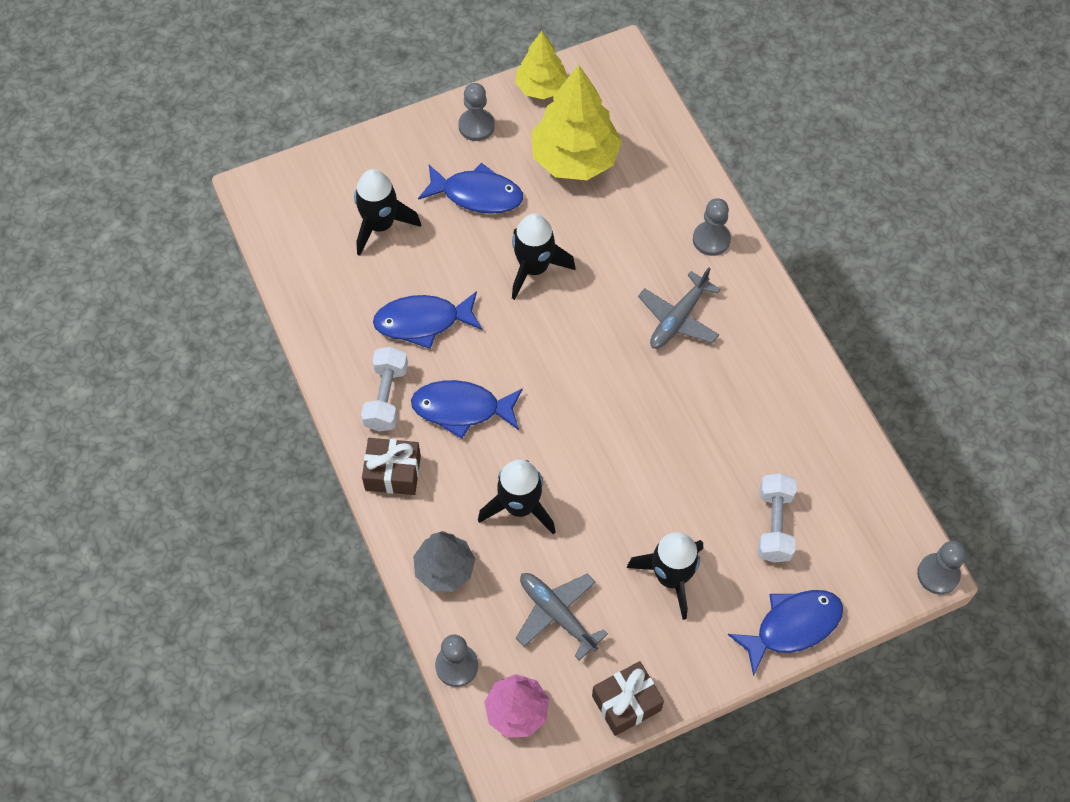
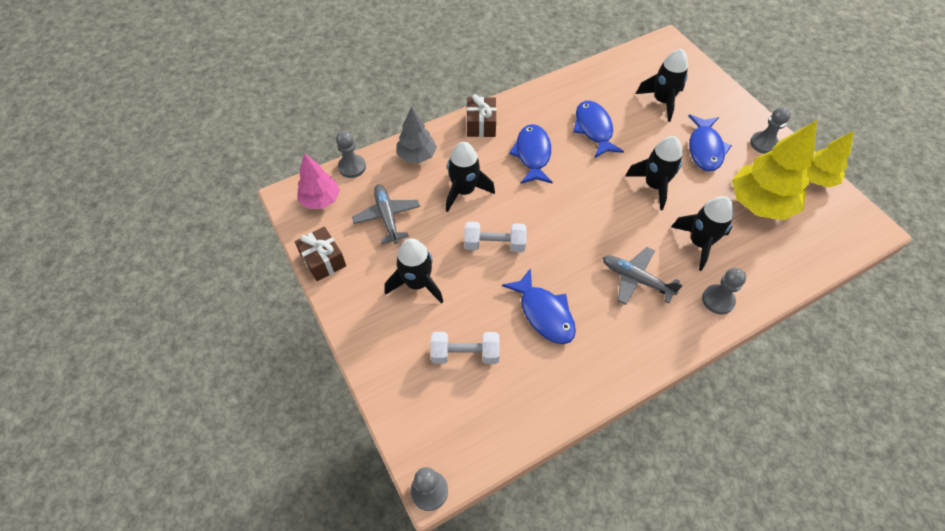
camera: 85 degrees right, 5 degrees down
white dumbbell [361,347,408,431] -> white dumbbell moved to [464,221,527,252]
grey plane [516,573,608,660] -> grey plane turned 60 degrees counterclockwise [352,184,420,244]
blue fish [728,590,843,676] -> blue fish moved to [502,268,576,344]
none -> black rocket [671,196,734,271]

